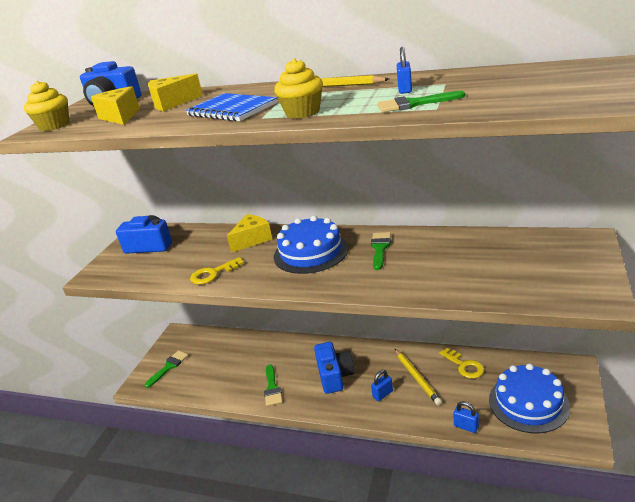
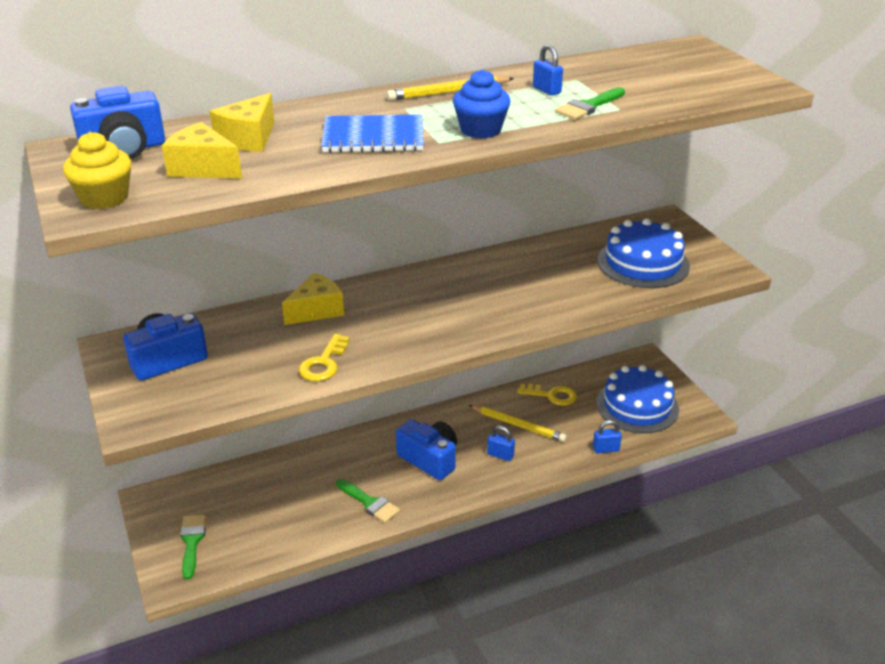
camera: 45 degrees left, 5 degrees up
yellow cheese [227,214,273,253] -> yellow cheese turned 45 degrees clockwise [282,273,344,325]
yellow cupcake [274,58,323,119] -> blue cupcake [453,69,511,139]
blue cake [274,216,349,274] -> blue cake moved to [597,218,690,288]
green brush [371,232,391,270] -> none
blue padlock [371,370,393,401] -> blue padlock turned 75 degrees counterclockwise [487,425,515,461]

